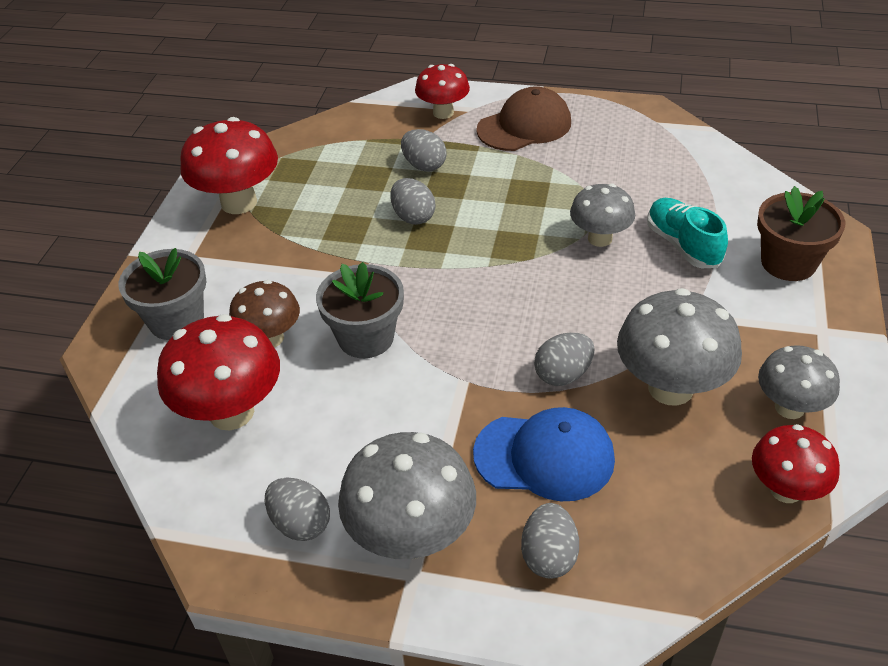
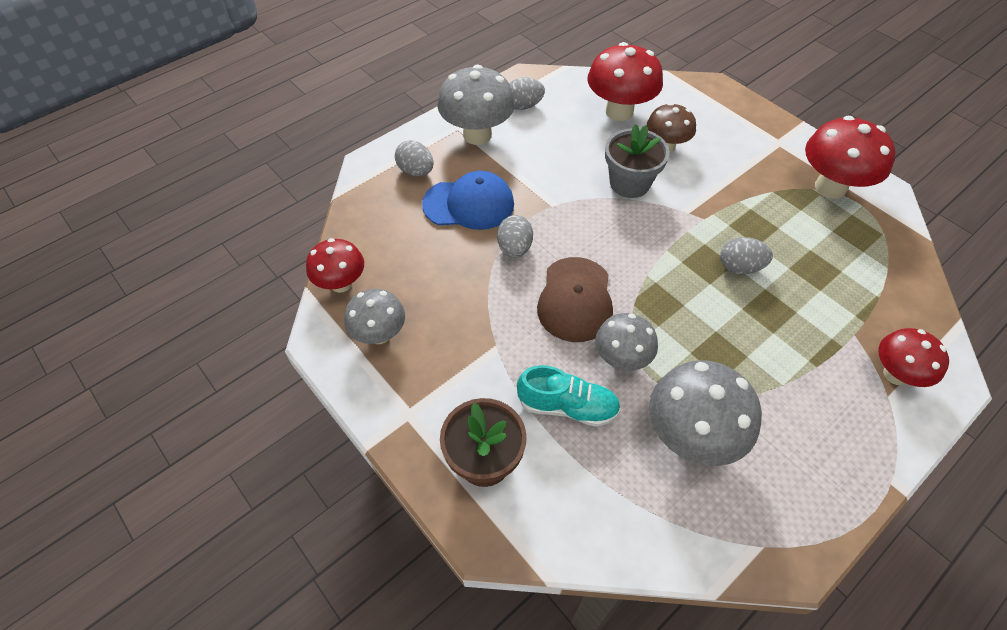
camera: 125 degrees right, 10 degrees up
grey flower pot [118,248,207,340] -> none
grey egg [401,129,446,171] -> none
blue cap [473,407,615,501] -> blue cap turned 135 degrees counterclockwise [422,171,514,230]
brown cap [476,86,571,151] -> brown cap moved to [537,257,613,342]
grey mushroom [617,288,742,406] -> grey mushroom moved to [649,360,762,466]

